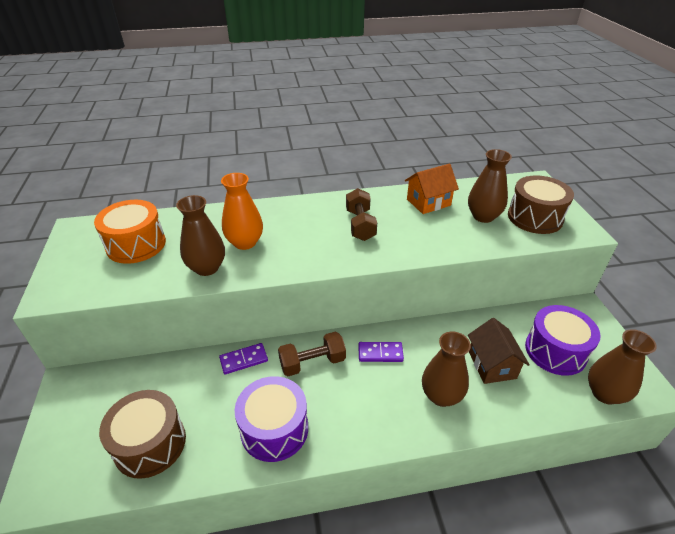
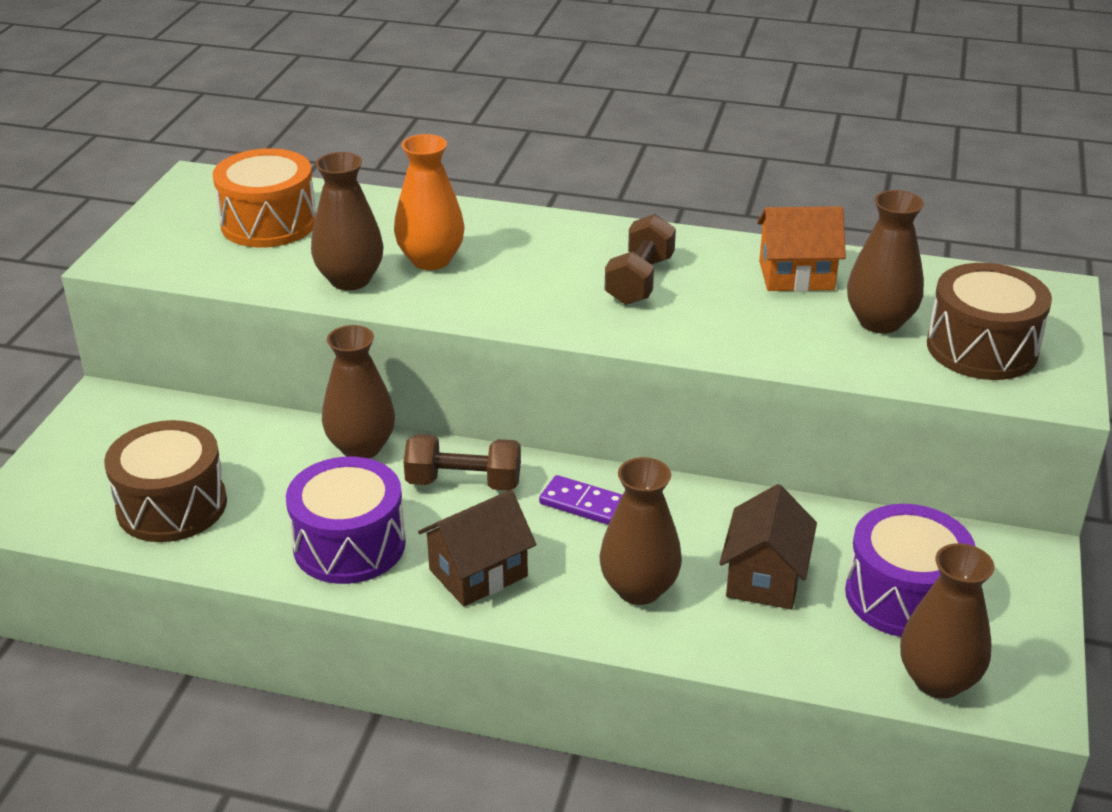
camera: 25 degrees right, 5 degrees down
purple domino [219,343,268,374] -> brown vase [322,325,395,459]
none -> brown house [418,490,536,606]

